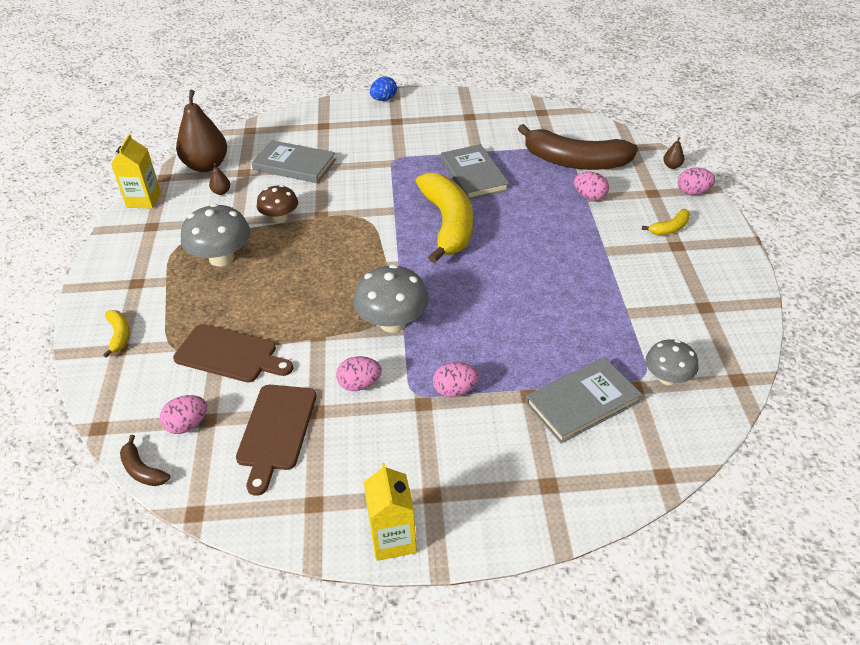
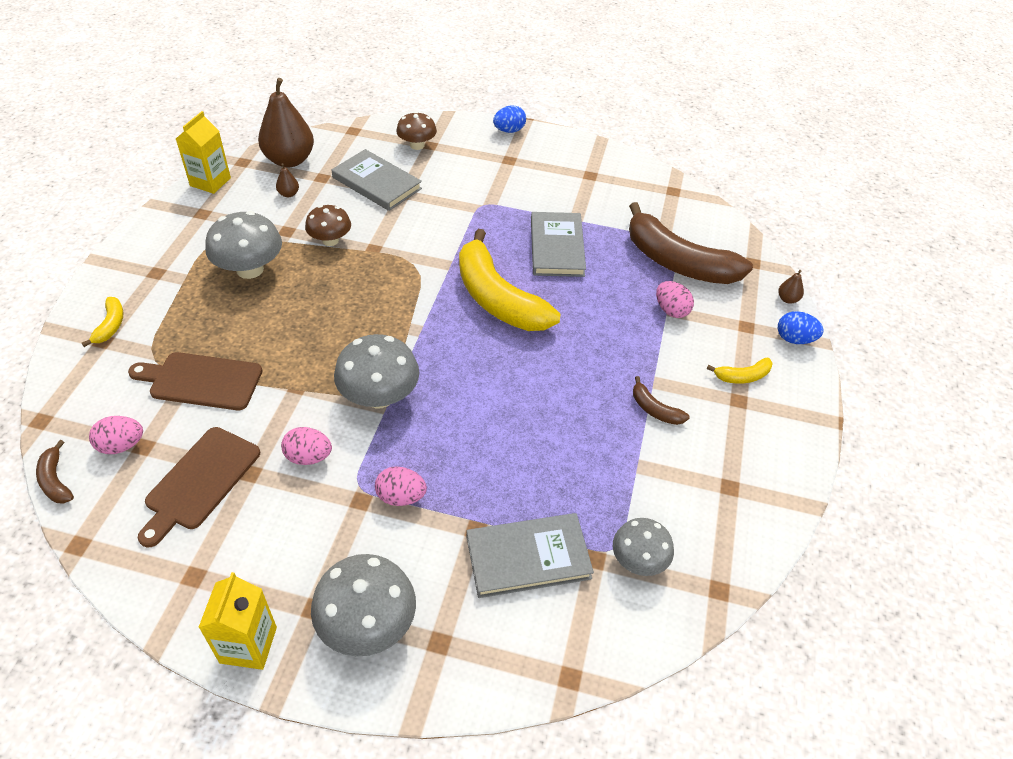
camera: 15 degrees right, 5 degrees up
brown cutting board [173,324,293,383] -> brown cutting board turned 150 degrees clockwise [128,352,262,410]
yellow banana [416,172,473,264] -> yellow banana turned 135 degrees clockwise [459,229,560,331]
pink egg [678,168,715,195] -> blue egg [778,311,823,344]
none -> grey mushroom [311,554,416,657]
none -> brown mushroom [396,112,437,150]
none -> brown banana [633,376,690,425]

